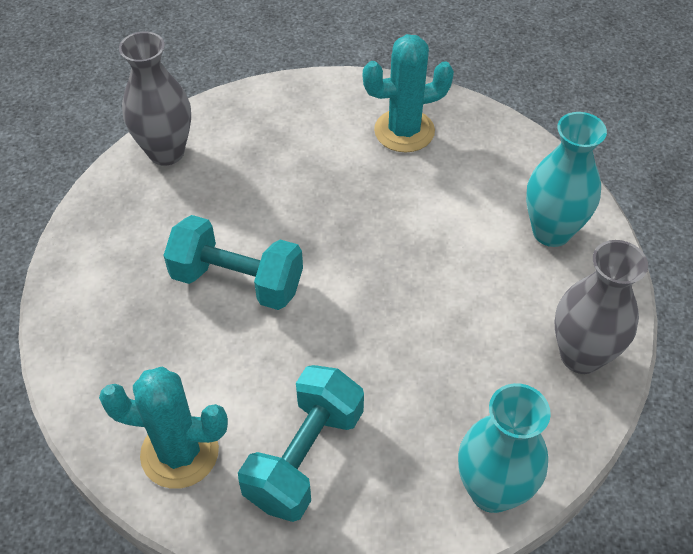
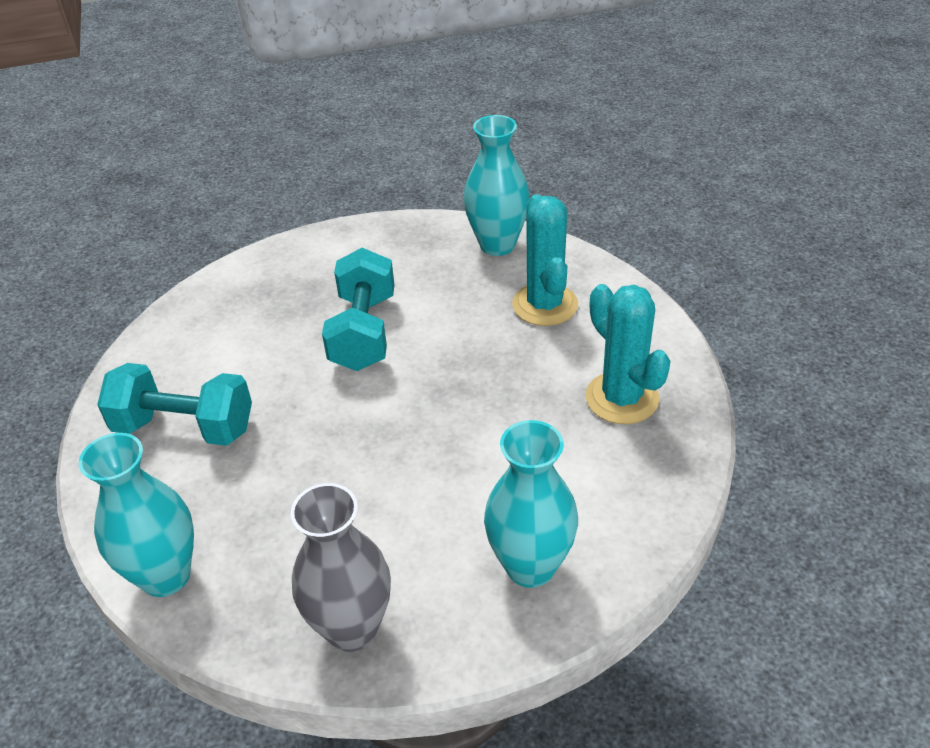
camera: 75 degrees right, 10 degrees down
turquoise cactus [99,366,228,489] -> turquoise cactus moved to [512,194,578,326]
grey vase [119,31,191,166] -> turquoise vase [463,115,530,256]

